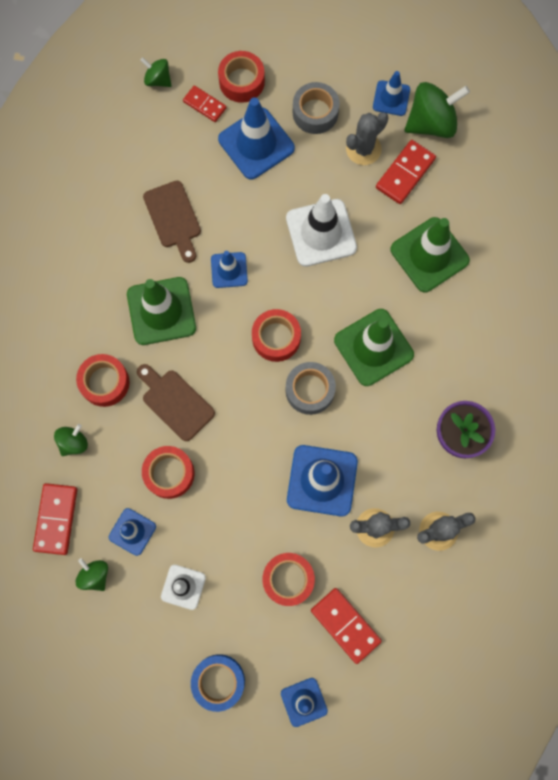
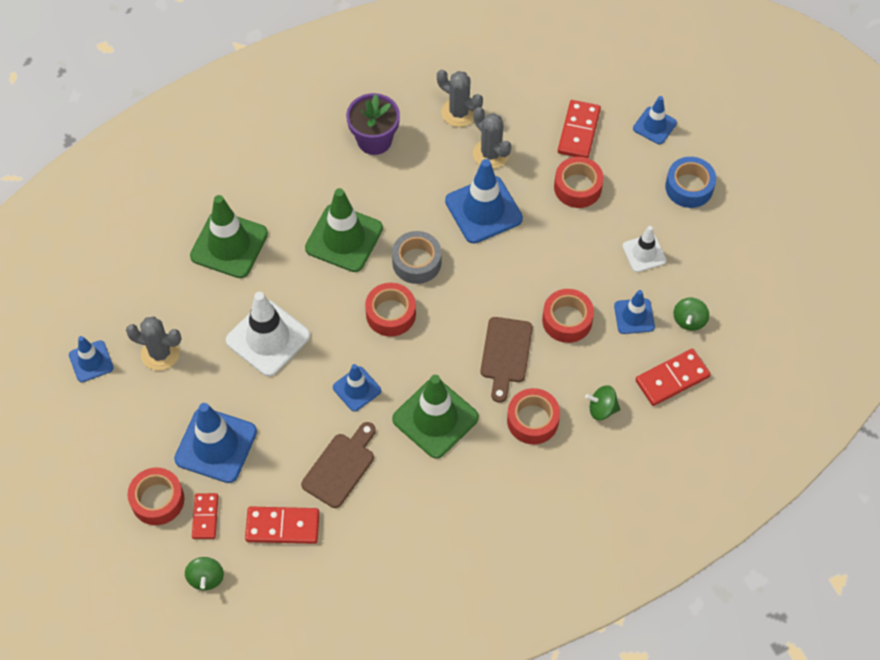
camera: 125 degrees left, 15 degrees down
grey tape [293,82,340,134] -> none
red domino [376,140,436,204] -> red domino moved to [245,506,320,544]
green spinning top [405,82,470,138] -> none

